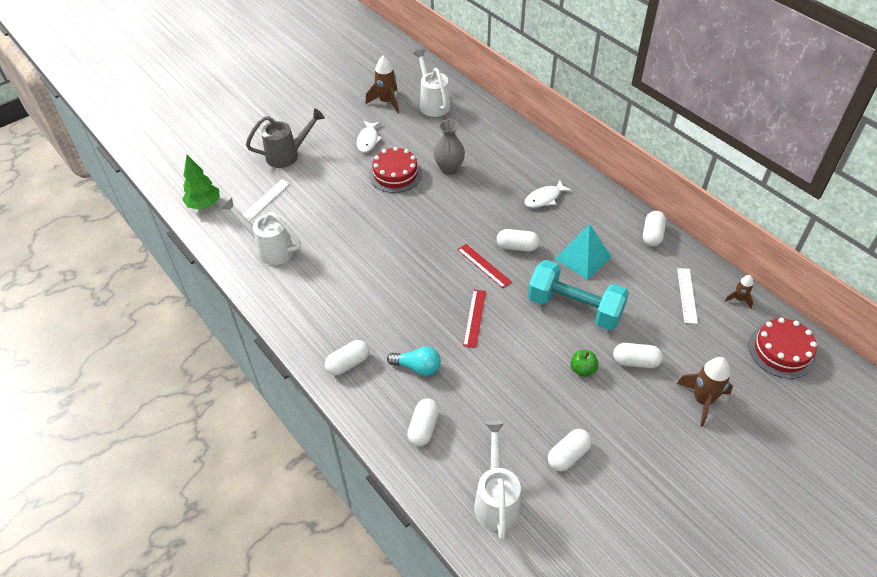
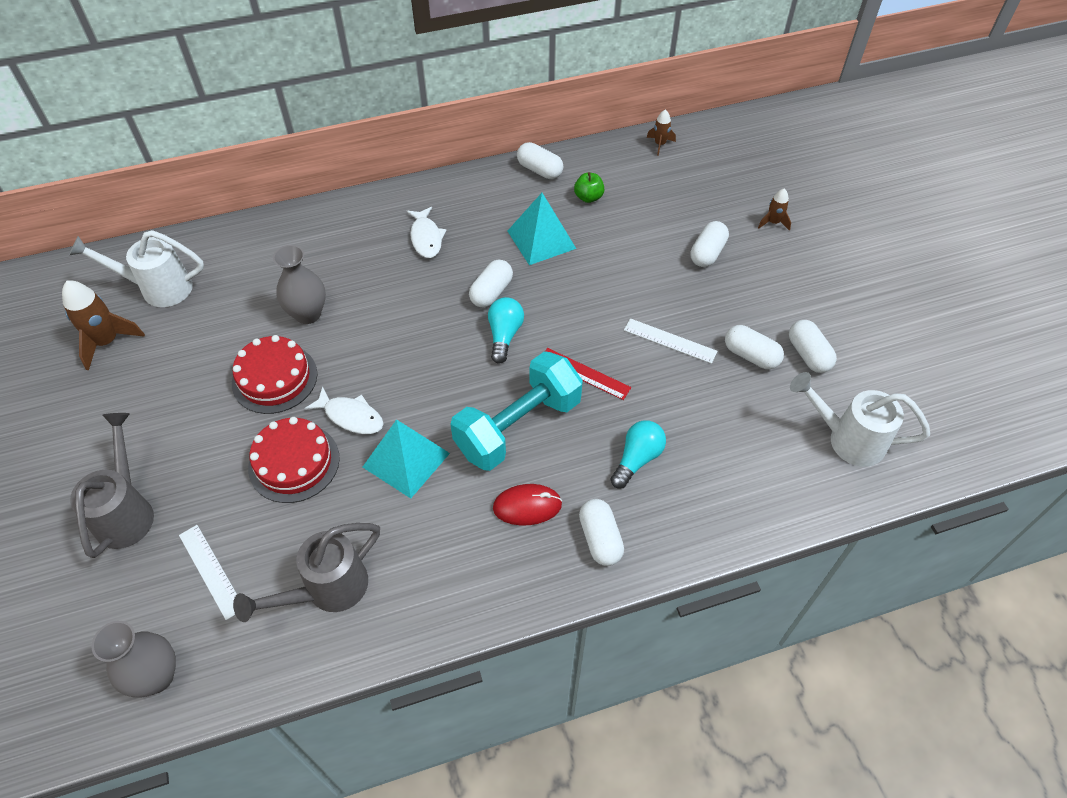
camera: 70 degrees left, 5 degrees up
green tree [182,155,220,210] -> grey vase [91,621,176,698]
white watering can [221,198,301,265] -> grey watering can [233,523,380,622]
white fish [357,121,382,153] -> white fish moved to [305,386,383,434]
white capsule [407,398,439,446] -> white capsule moved to [725,325,784,369]
red ruler [457,244,512,288] -> turquoise light bulb [488,297,524,364]
turquoise dumbbell [528,260,629,330] -> turquoise dumbbell moved to [450,351,583,471]
green apple [570,350,599,377] -> green apple moved to [574,172,604,203]
white ruler [677,268,698,324] -> white ruler moved to [624,318,718,364]
brown rocket [677,357,733,427] -> brown rocket [758,189,791,231], size x0.55
red cake [748,318,817,379] -> red cake moved to [248,417,340,503]
none -> turquoise pyramid [363,419,450,498]
none -> red mouse [493,484,562,525]

